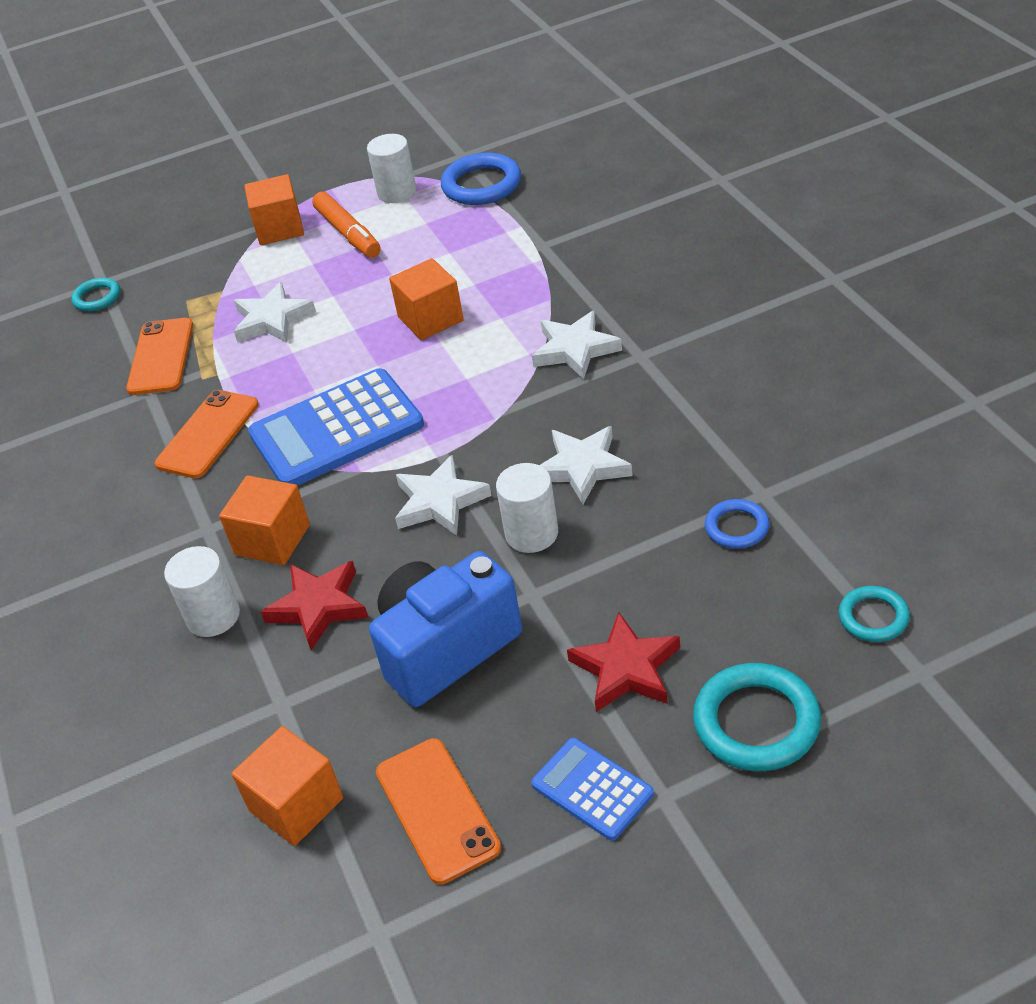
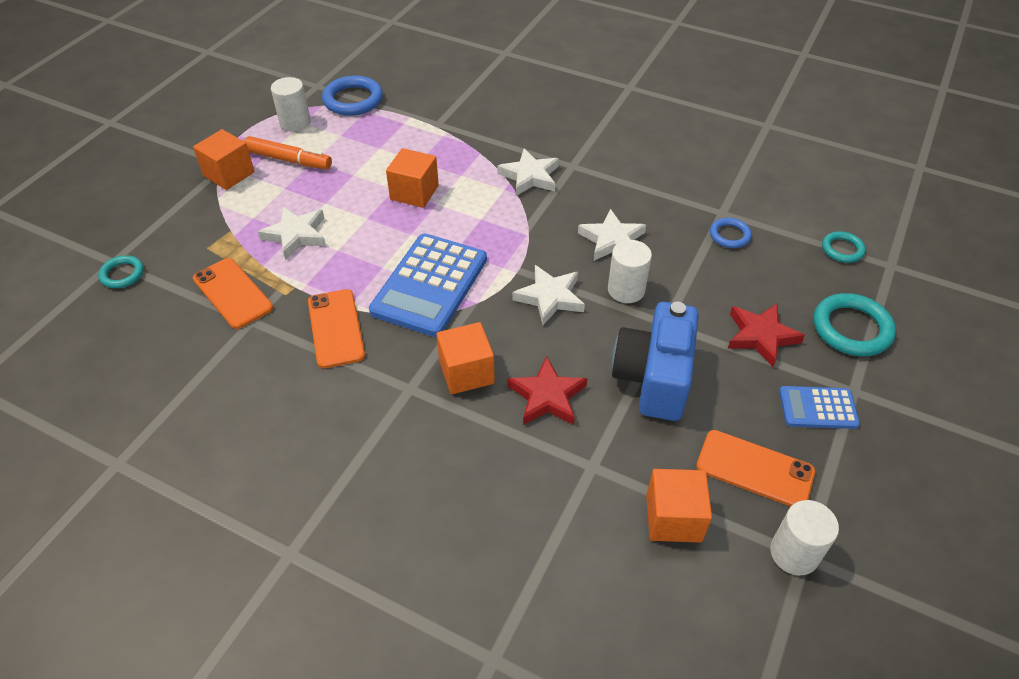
camera: 45 degrees left, 5 degrees up
white cylinder [164,546,240,637] -> white cylinder moved to [770,500,839,575]

